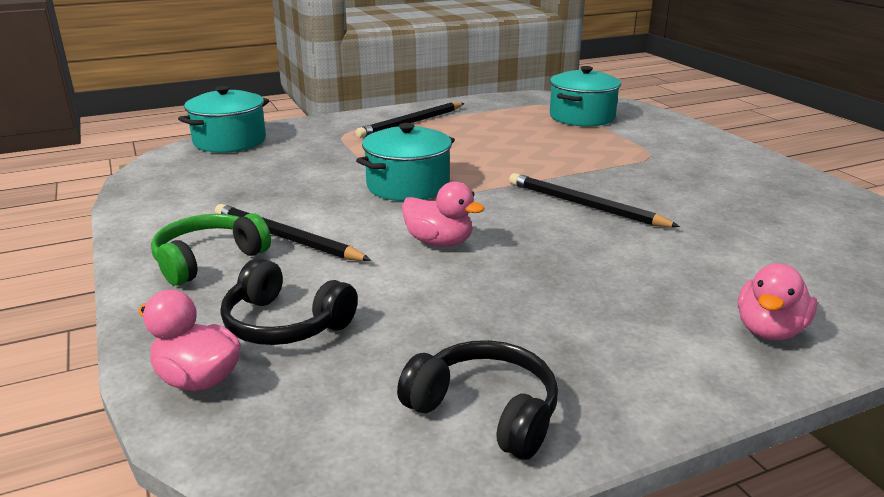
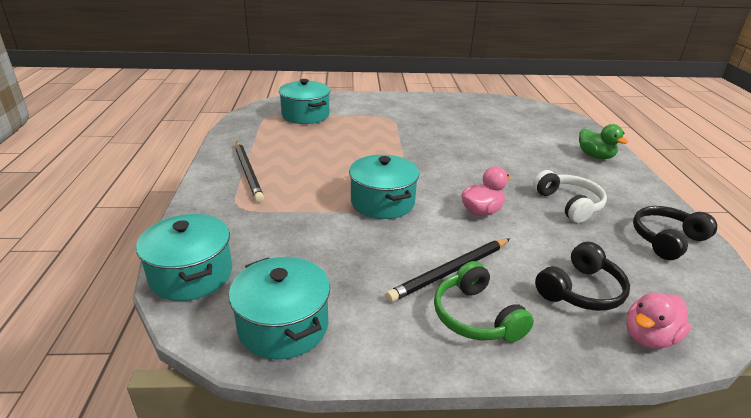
camera: 70 degrees left, 5 degrees up
black pencil [509,173,680,227] -> none
pink duck [738,263,817,340] -> green duck [579,124,628,159]
none -> turquoise pot [229,257,330,360]
none -> white headphones [533,170,607,223]

